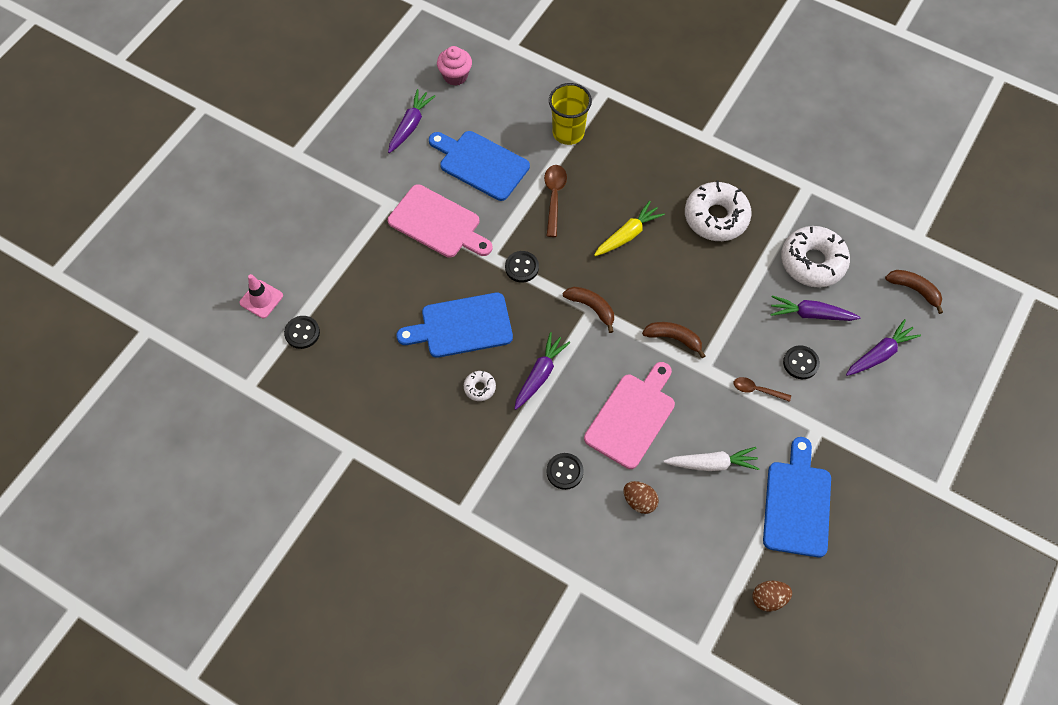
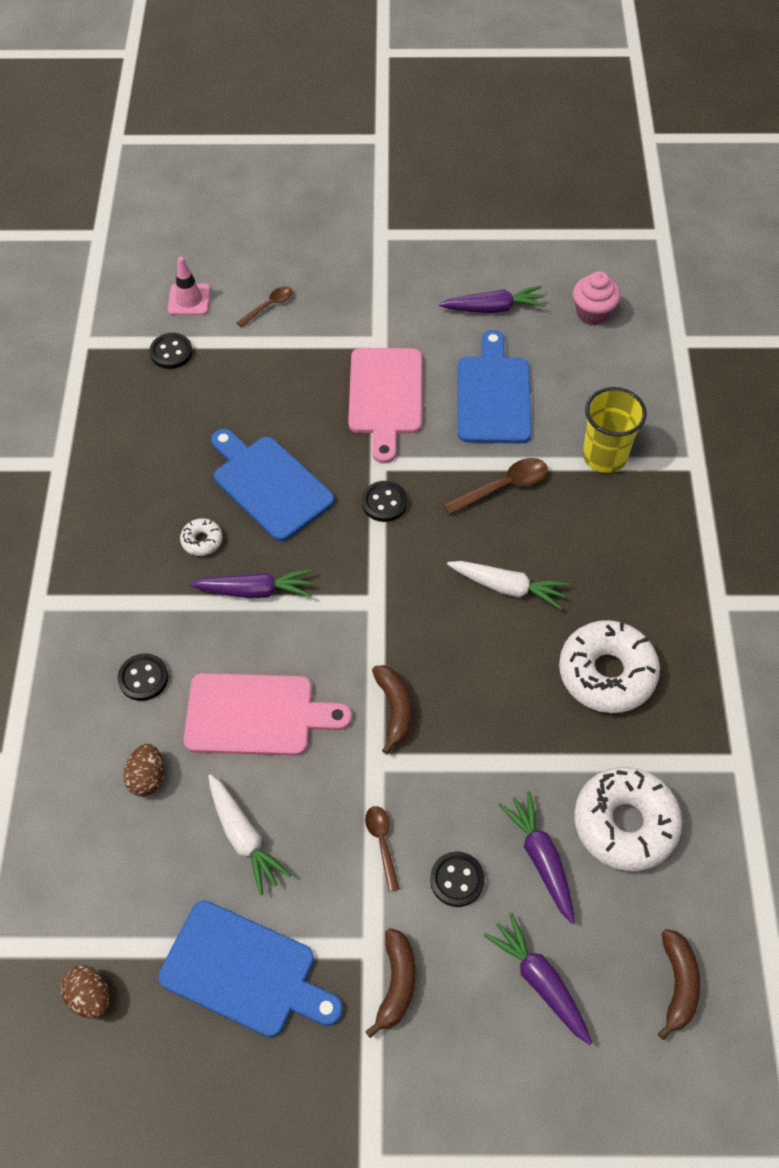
camera: 60 degrees right, 5 degrees down
brown banana [563,287,614,333] -> brown banana moved to [365,928,416,1038]
yellow carrot [594,201,665,256] -> white carrot [447,561,569,610]
blue cutting board [763,437,831,557] -> blue cutting board turned 45 degrees clockwise [158,900,343,1037]
purple carrot [846,319,921,376] -> purple carrot turned 150 degrees counterclockwise [483,913,592,1045]
none -> brown spoon [236,287,293,327]

